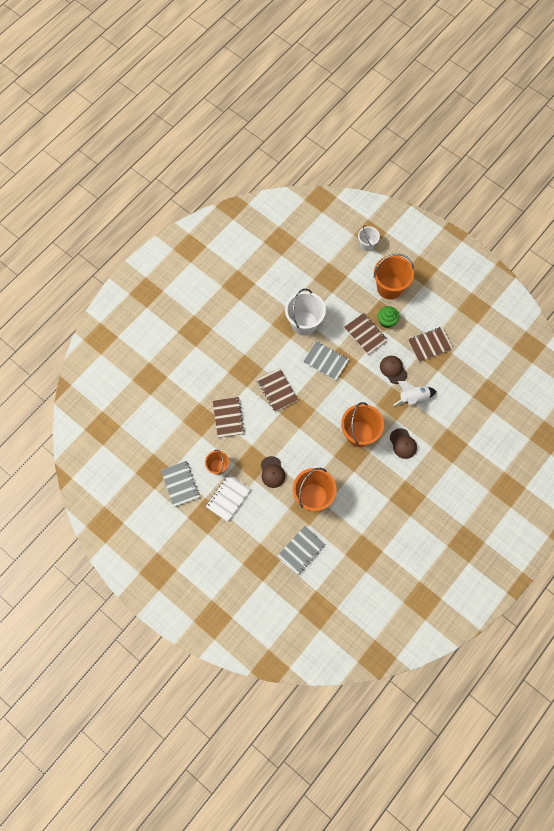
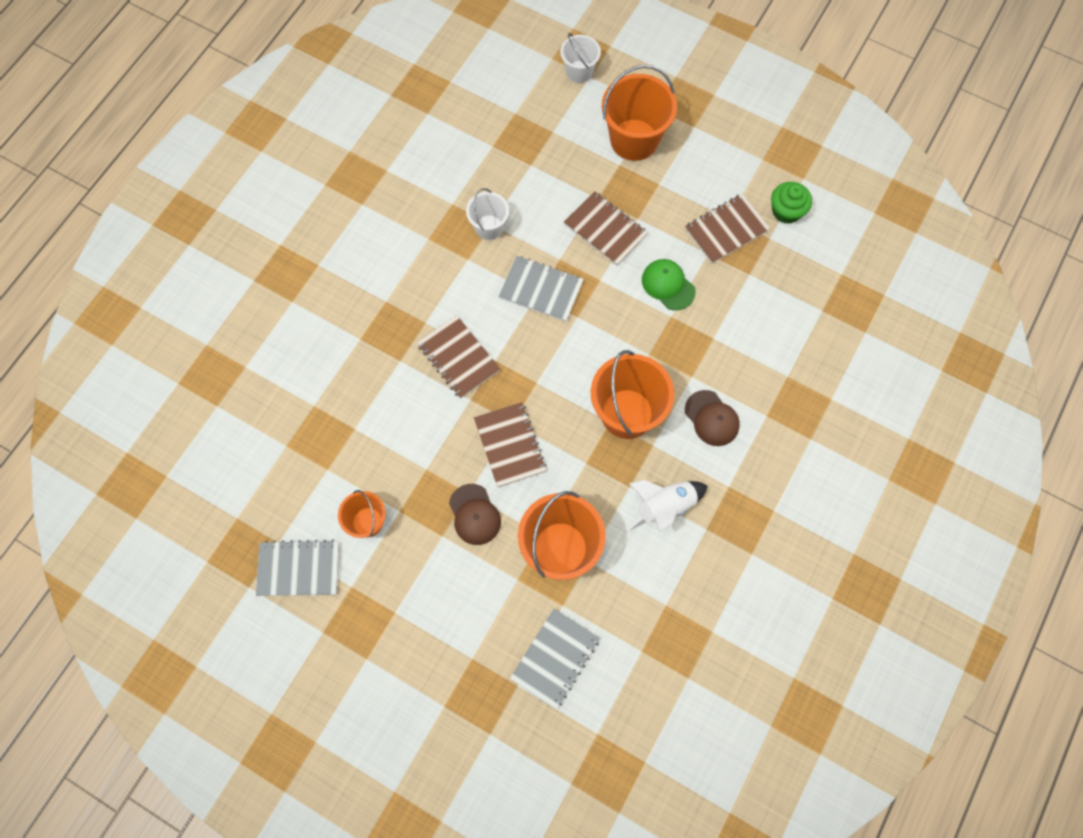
camera: 10 degrees left, 0 degrees up
grey notebook [161,461,200,507] -> grey notebook turned 60 degrees counterclockwise [256,540,339,596]
white notebook [206,474,251,522] -> none
brown notebook [213,397,245,438] -> brown notebook moved to [474,402,547,487]
white bucket [285,289,326,336] -> white bucket [466,188,509,240], size x0.56
green cupcake [378,306,399,328] -> green cupcake moved to [771,182,812,224]
brown cap [380,356,407,384] -> green cap [642,259,696,310]
white rocket [393,381,436,406] -> white rocket moved to [627,480,708,533]

